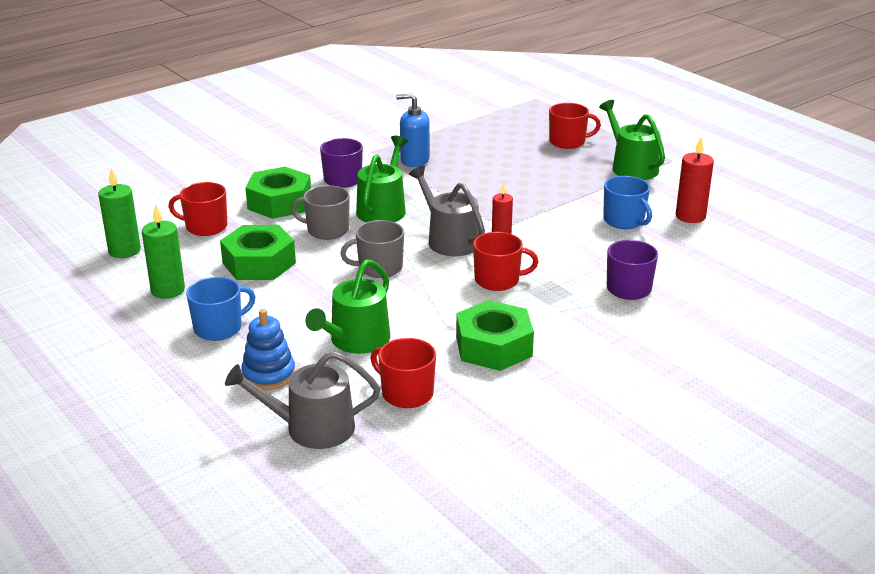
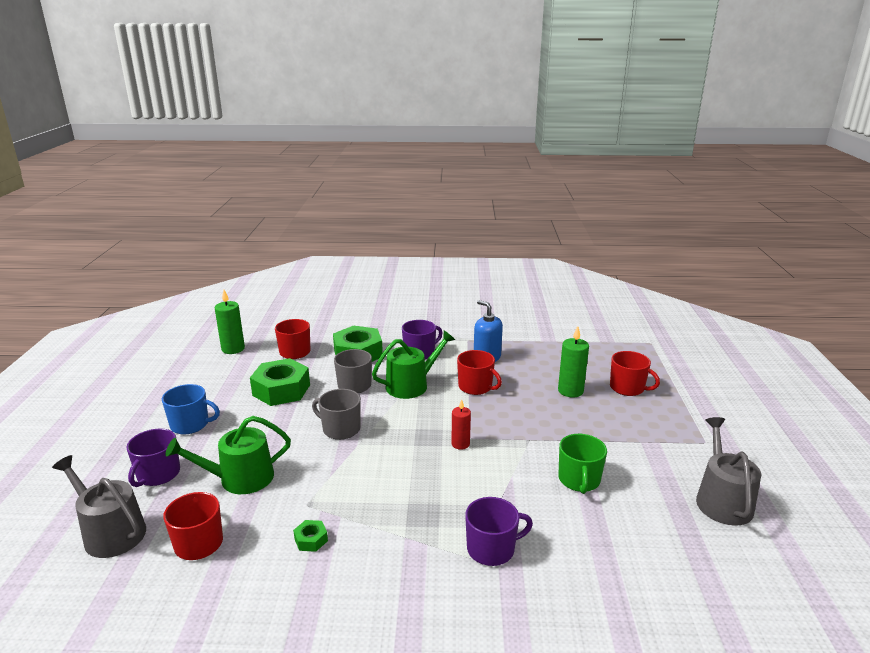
camera: 40 degrees right, 5 degrees down
green candle [142,204,185,299] -> green candle moved to [558,326,589,397]
blue stacking toy [241,309,295,390] -> purple mug [126,429,180,487]
grey watering can [409,165,485,256] -> grey watering can moved to [696,417,761,525]
green nut [456,300,534,371] -> green nut [293,520,328,552], size x0.43
red mug [473,232,538,291] -> red mug moved to [457,350,502,395]
green watering can [599,100,665,180] -> none
blue mug [603,176,652,229] -> green mug [558,434,607,494]
red candle [676,137,714,223] -> none

